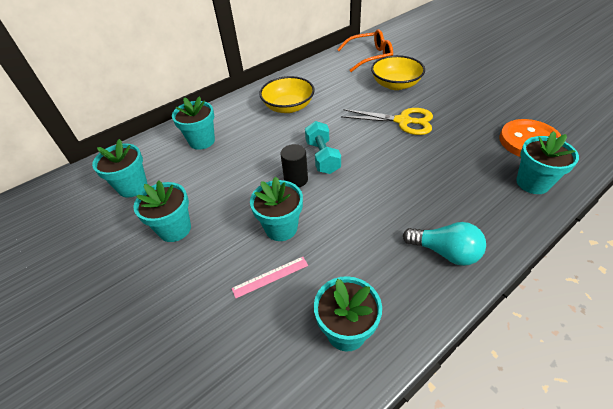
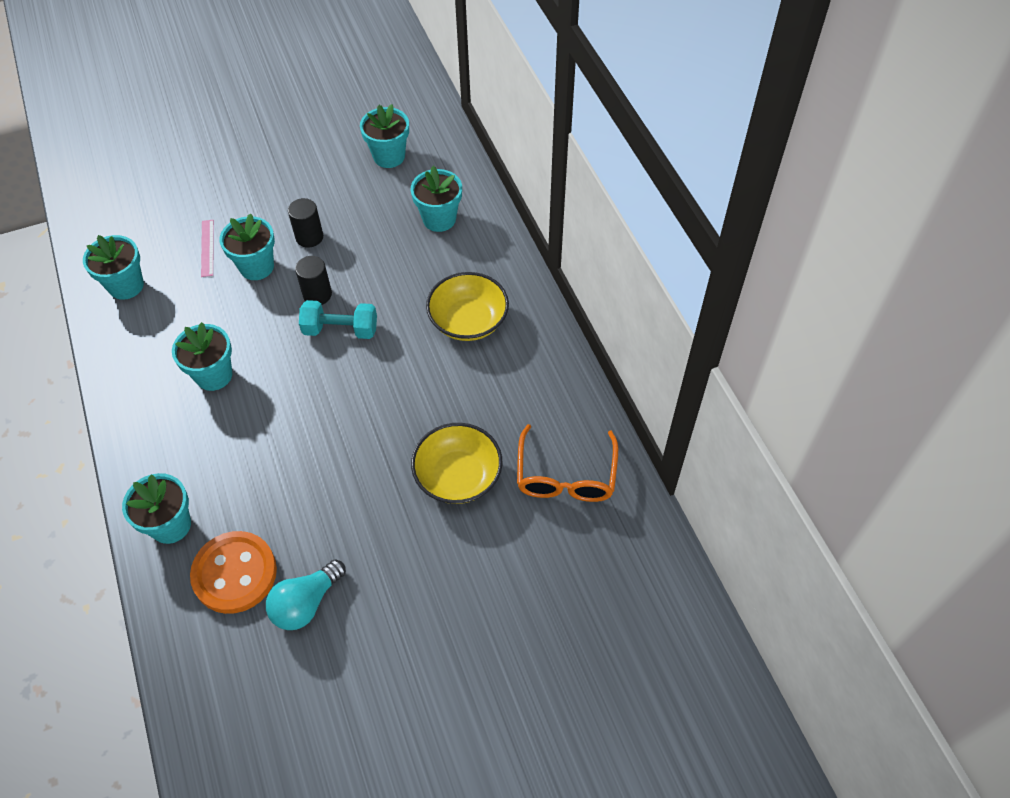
camera: 105 degrees right, 10 degrees up
turquoise flower pot [134,180,191,242] -> turquoise flower pot moved to [172,322,233,391]
yellow scissors [341,108,433,135] -> none
turquoise light bulb [403,222,486,266] -> turquoise light bulb moved to [266,559,346,630]
none -> black cylinder [288,198,323,248]

